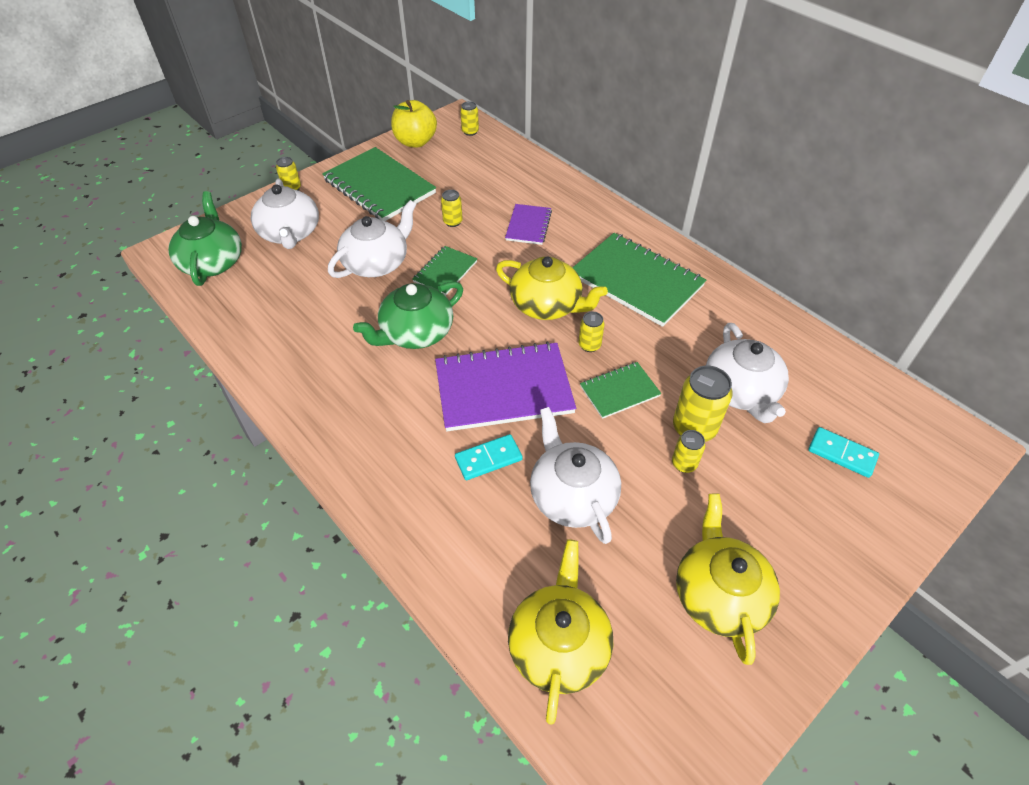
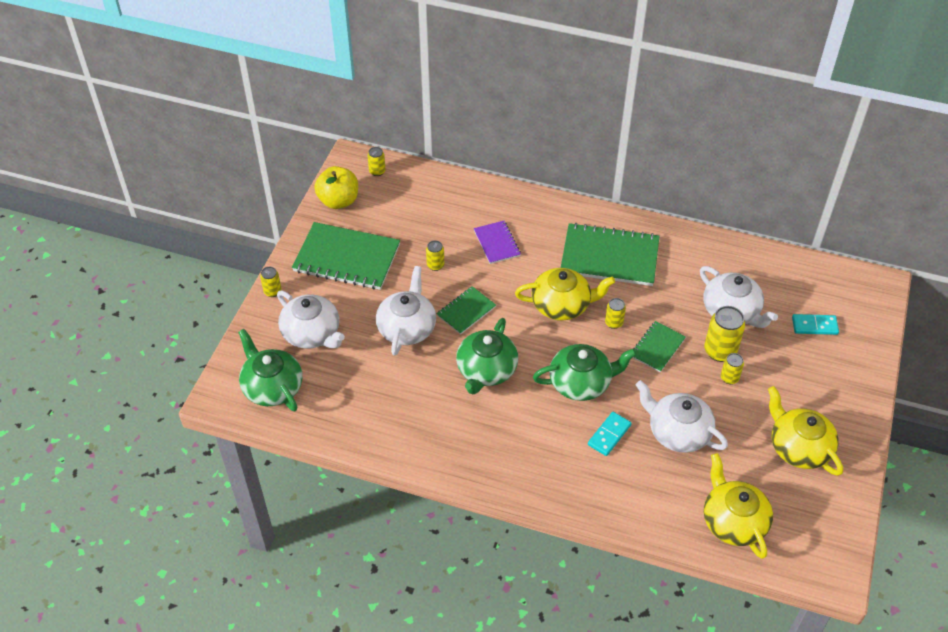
camera: 30 degrees left, 0 degrees up
green notebook [412,246,477,295] -> green notebook turned 45 degrees clockwise [436,286,496,334]
purple notebook [435,342,576,431] -> green teapot [533,344,636,401]

